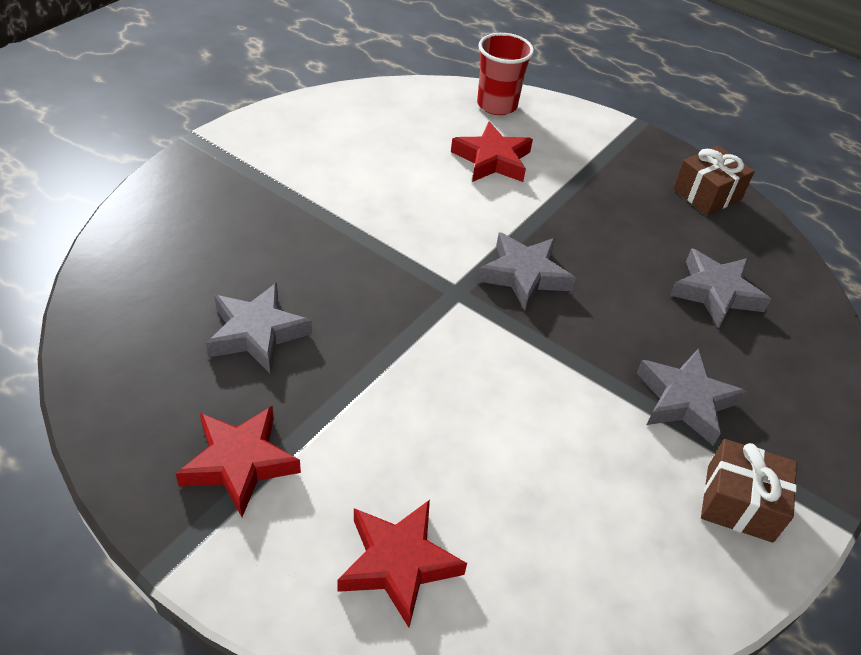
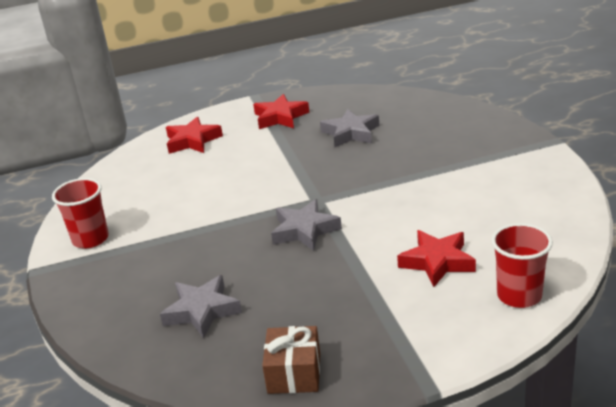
camera: 135 degrees right, 15 degrees down
grey star [637,349,747,446] -> none
brown gift [701,439,797,543] -> red cup [52,178,109,249]

